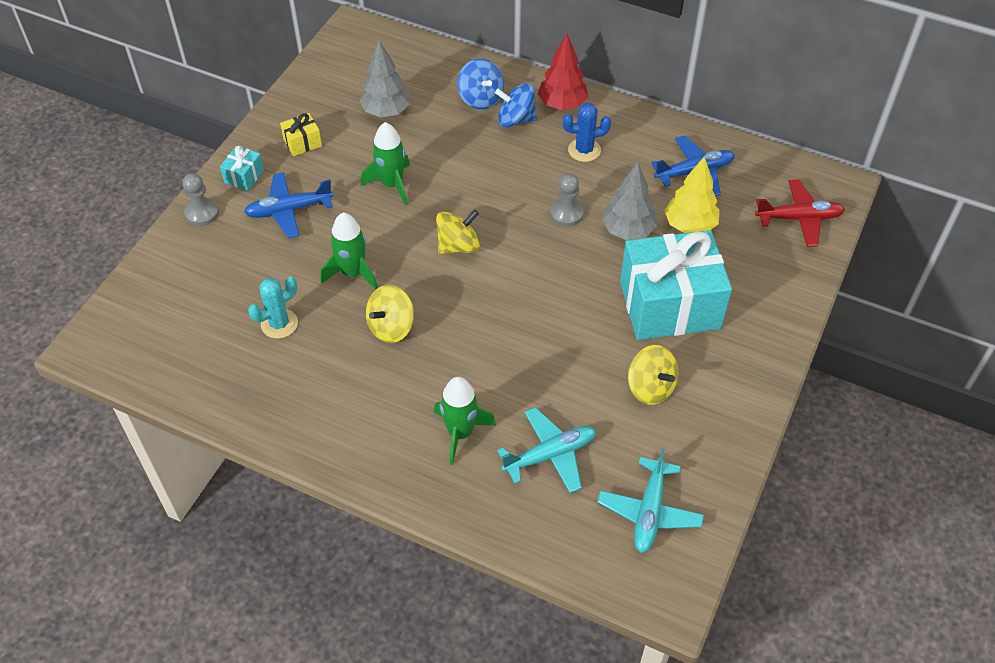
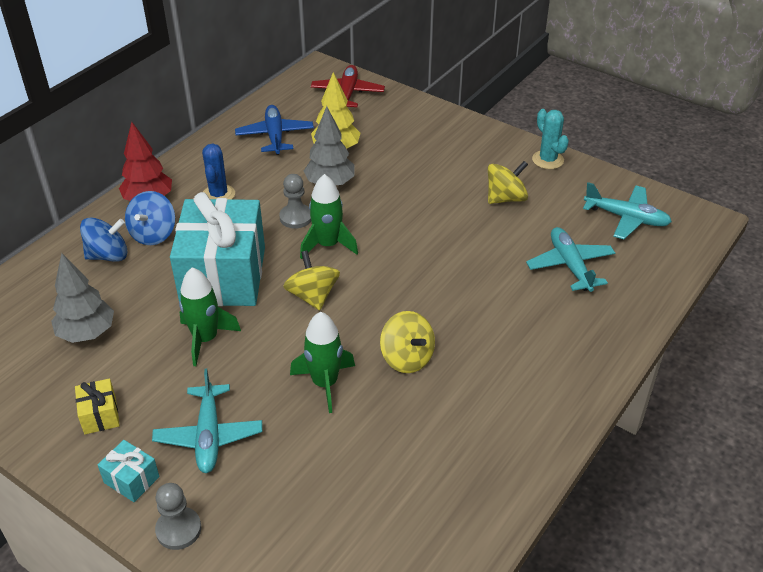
camera: 80 degrees left, 10 degrees down
blue plane [244,172,333,238] -> turquoise plane [152,369,262,473]
turquoise cactus [248,276,298,339] -> turquoise cactus moved to [532,109,569,169]
green rocket [434,377,496,465] -> green rocket moved to [300,174,358,259]
turquoise gift [620,230,732,340] -> turquoise gift moved to [170,192,265,306]

